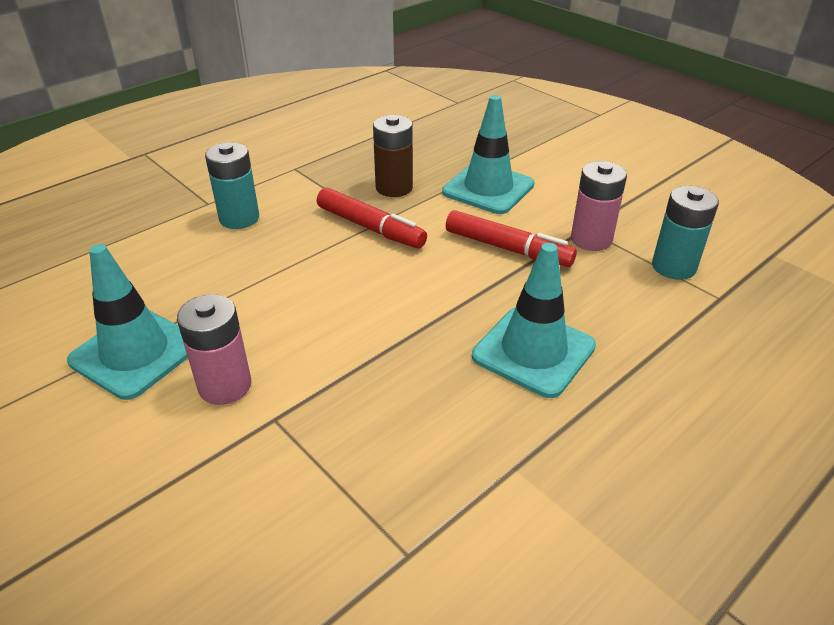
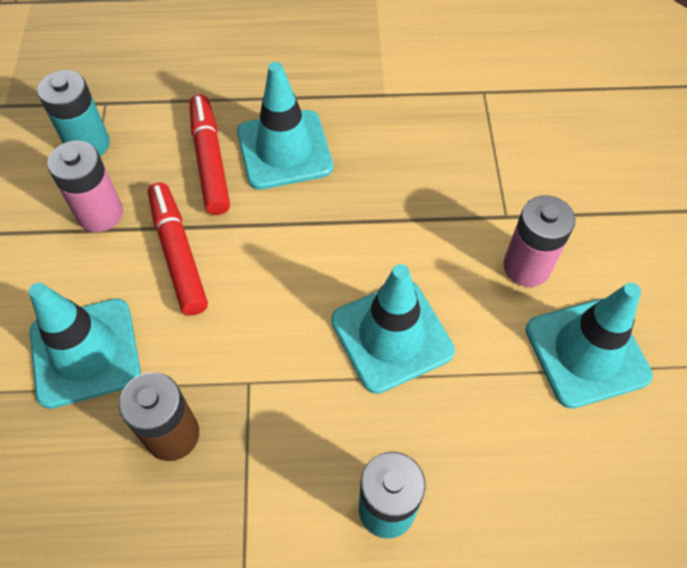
camera: 140 degrees left, 20 degrees up
red marker [317,188,427,249] -> red marker moved to [190,95,230,215]
none -> turquoise traffic cone [331,264,455,394]

